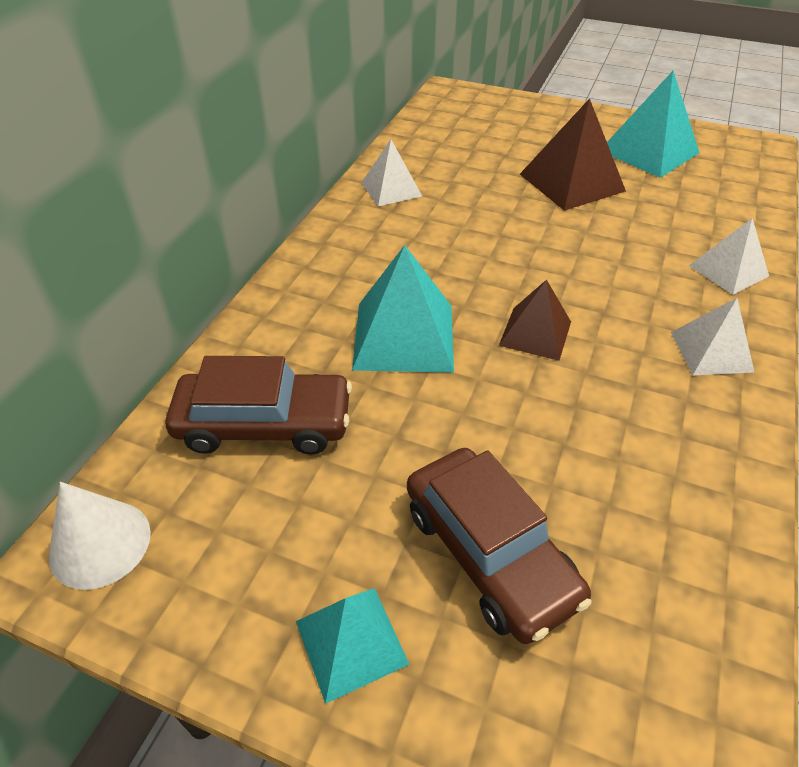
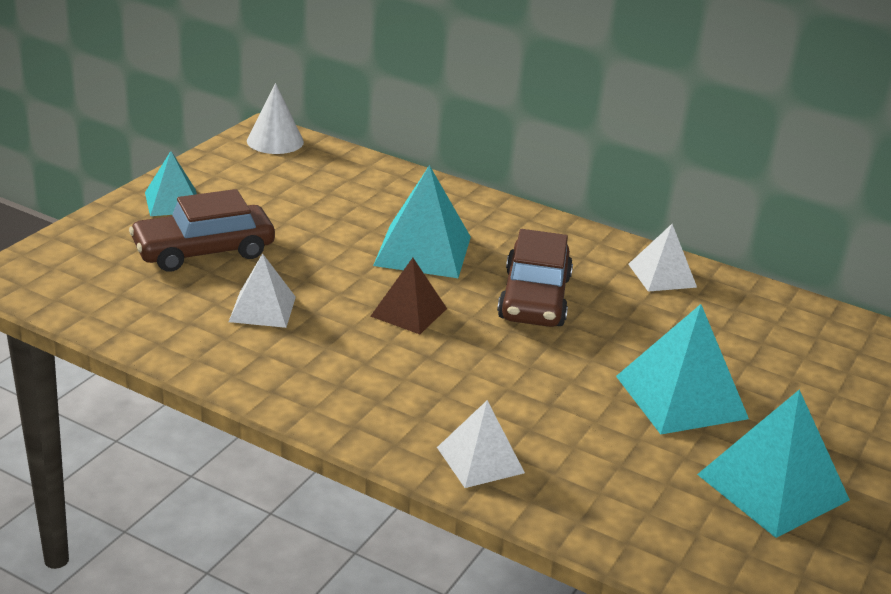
camera: 95 degrees right, 15 degrees down
brown car [166,356,352,454] -> brown car moved to [497,229,573,327]
brown pyramid [520,98,626,211] -> turquoise pyramid [616,304,749,434]
white pyramid [671,298,754,375] -> white pyramid moved to [229,253,296,328]

